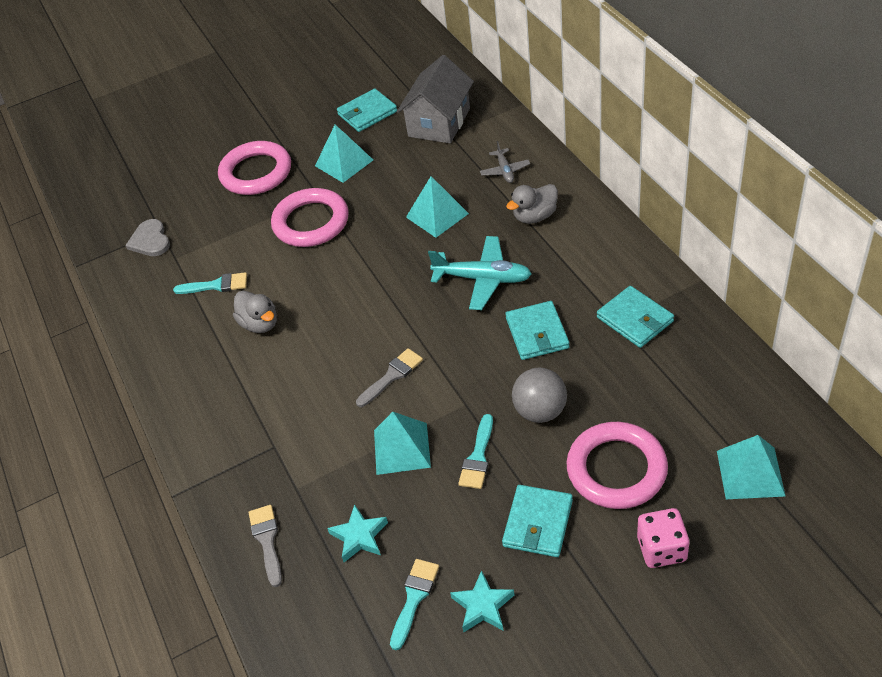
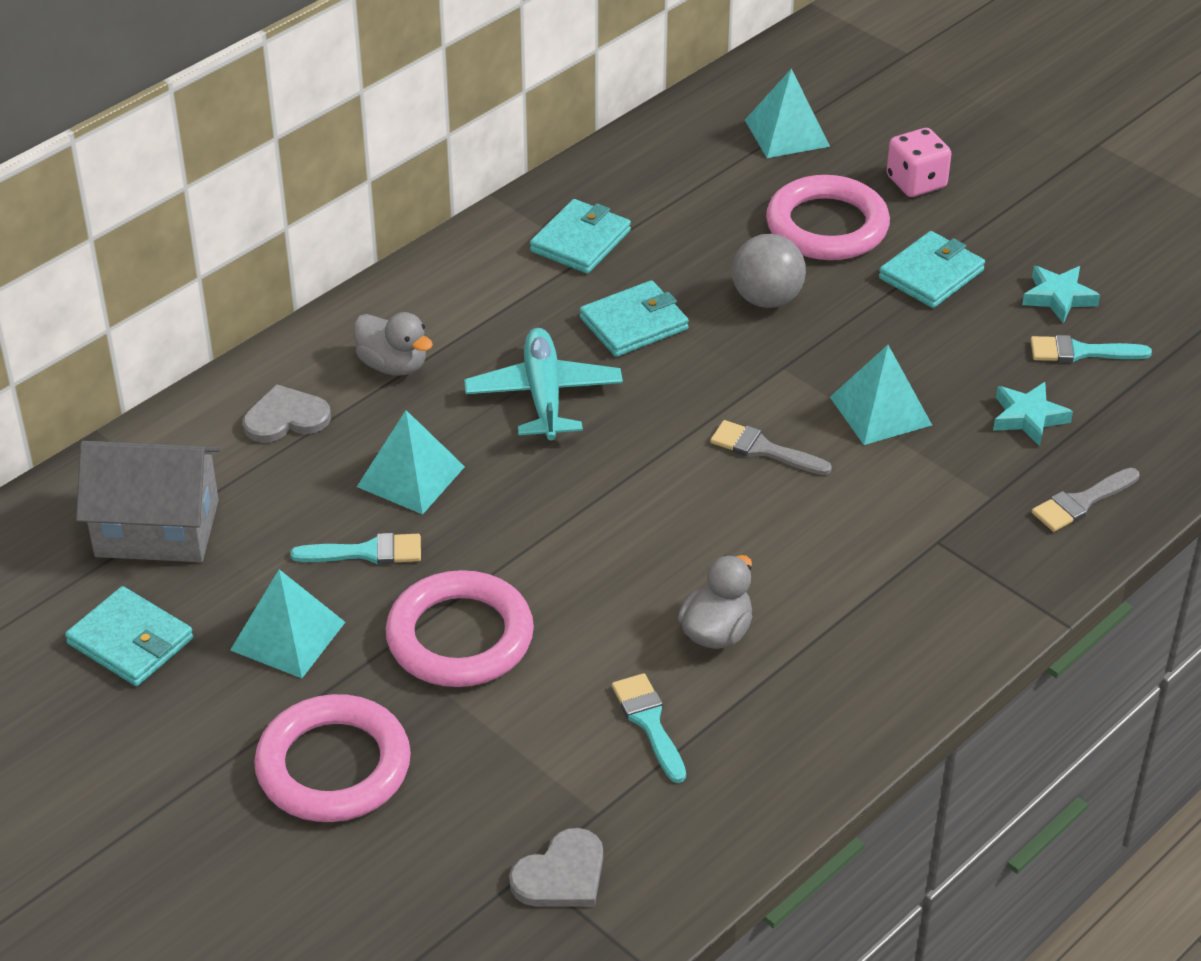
camera: 115 degrees left, 5 degrees down
turquoise brush [458,414,493,489] -> turquoise brush moved to [290,533,421,565]
grey plane [480,141,530,183] -> grey heart [243,384,331,443]
turquoise wallet [502,485,573,557] -> turquoise wallet turned 45 degrees counterclockwise [879,231,985,308]

